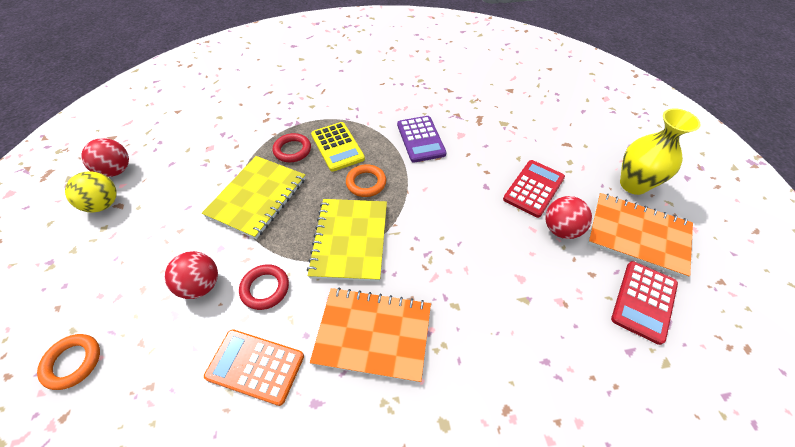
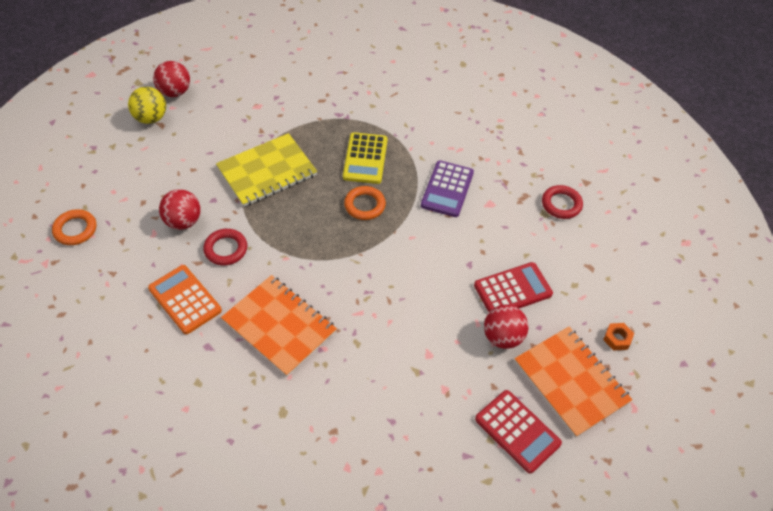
camera: 30 degrees right, 0 degrees up
red ring [273,133,311,162] -> red ring moved to [542,185,583,219]
yellow notebook [307,199,387,282] -> none
red calculator [611,261,678,345] -> red calculator turned 105 degrees counterclockwise [475,390,562,474]
yellow vase [620,108,701,195] -> orange nut [603,323,634,351]

